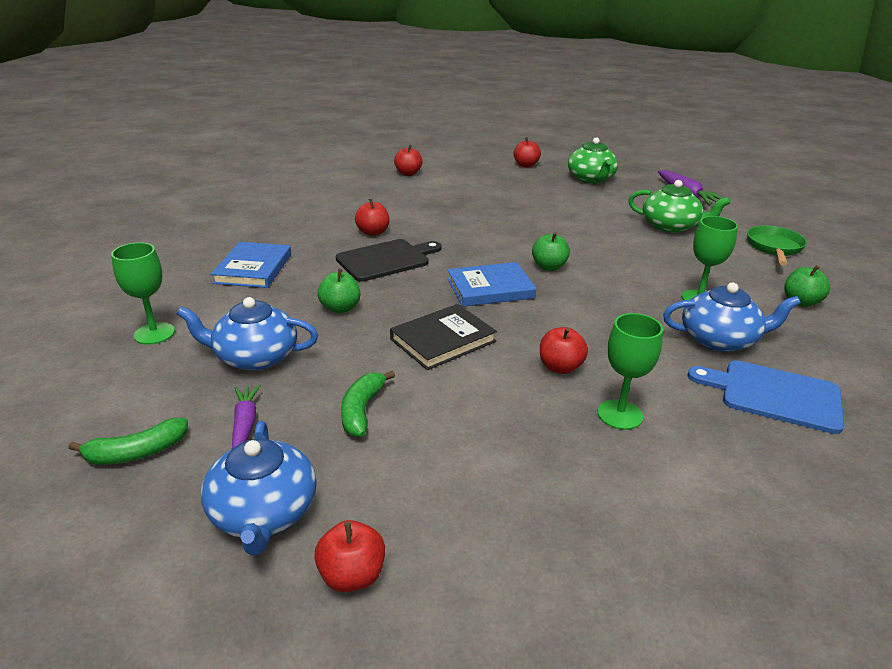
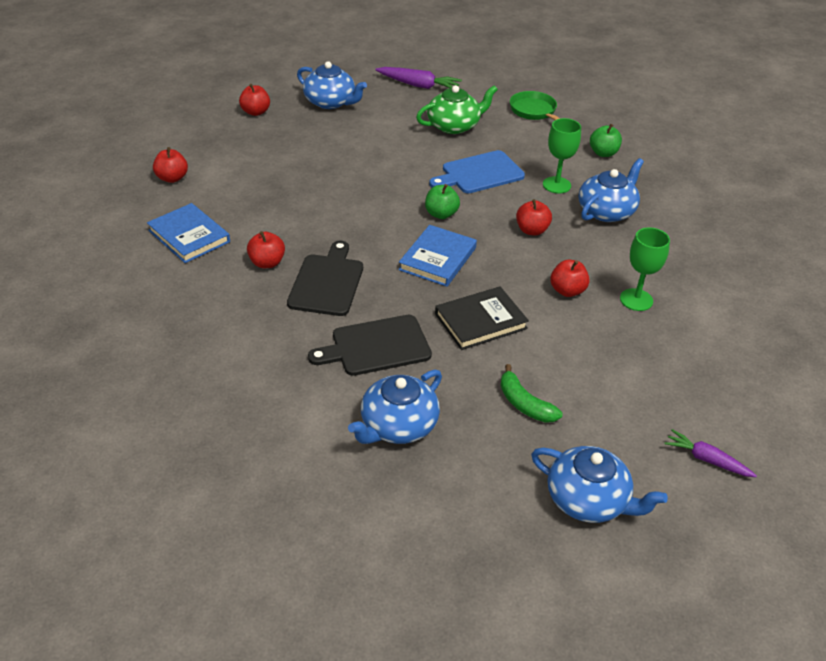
camera: 50 degrees left, 10 degrees up
green banana [69,418,188,465] -> none
green goblet [111,242,175,345] -> none
blue book [211,242,291,288] -> blue book moved to [147,203,230,263]
purple carrot [232,385,261,449] -> purple carrot moved to [664,429,757,477]
red apple [314,520,385,592] -> red apple moved to [516,199,552,236]
green apple [317,269,360,313] -> black cutting board [308,315,432,376]
black book [390,304,497,370] -> black book turned 60 degrees clockwise [435,286,529,350]
green teapot [568,137,618,183] -> blue teapot [297,61,367,109]
blue cutting board [688,360,844,434] -> blue cutting board moved to [429,150,525,193]

